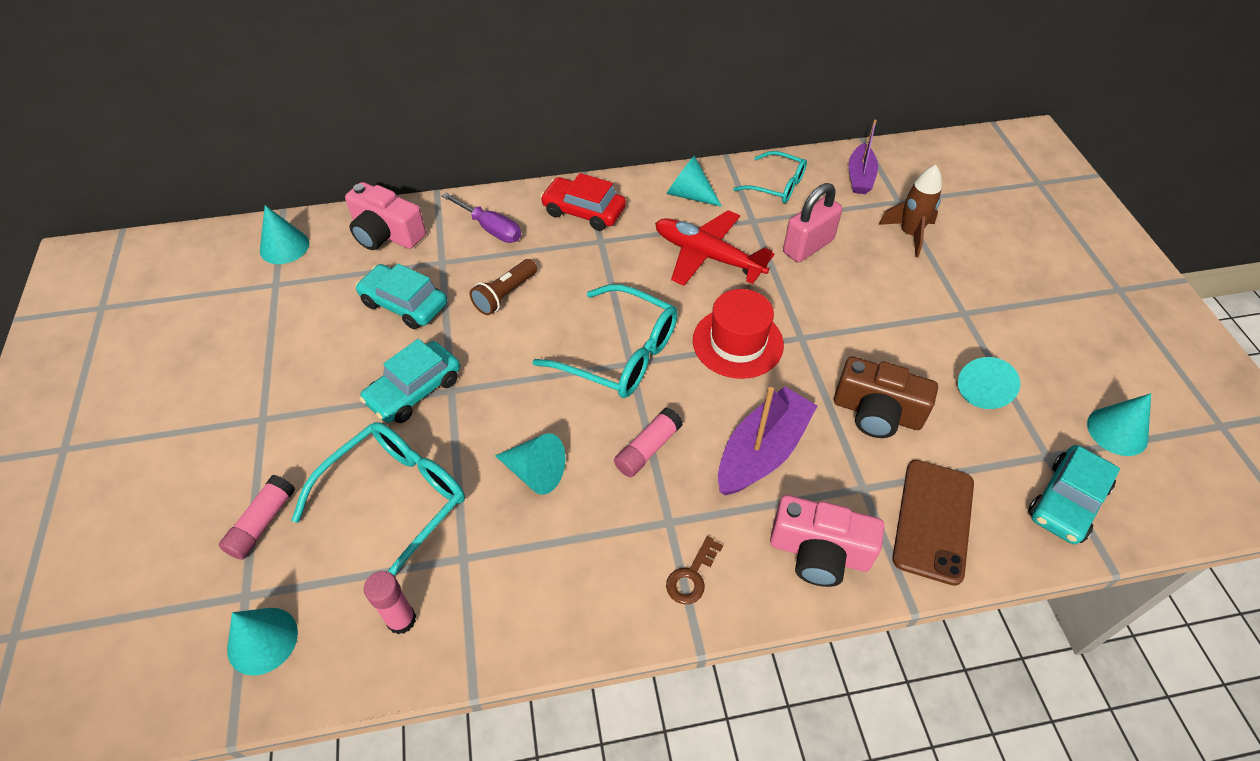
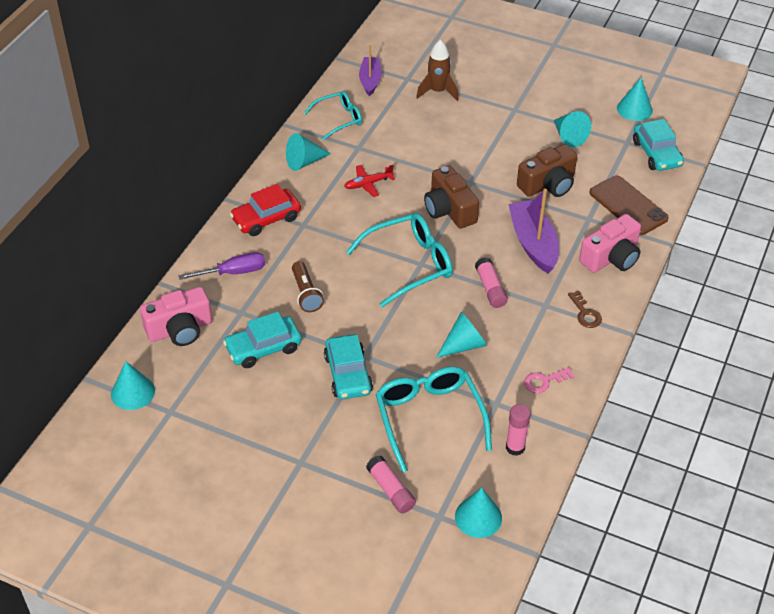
camera: 55 degrees left, 5 degrees down
red plane [655,210,774,286] -> red plane [344,165,395,197], size x0.54
red hat [693,289,784,379] -> brown camera [424,165,479,229]
pink padlock [783,183,842,262] -> none
purple boat [849,120,878,194] -> purple boat turned 135 degrees counterclockwise [359,45,382,96]
none -> pink key [524,367,575,393]

